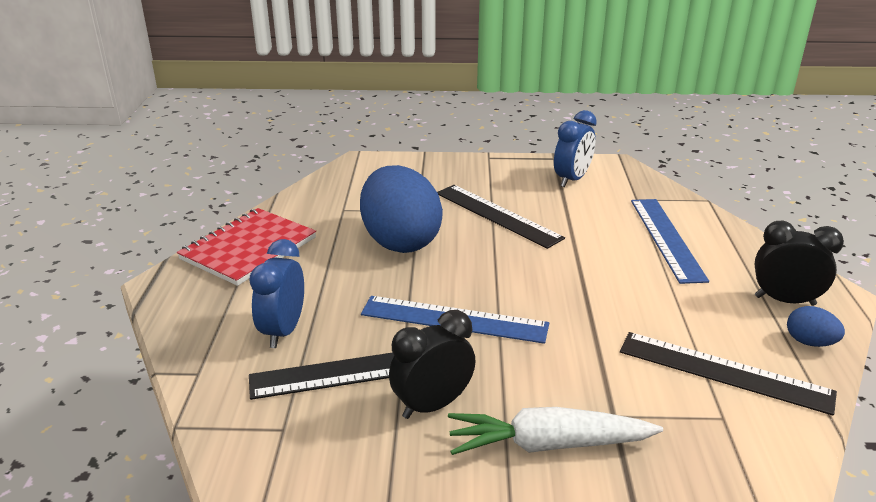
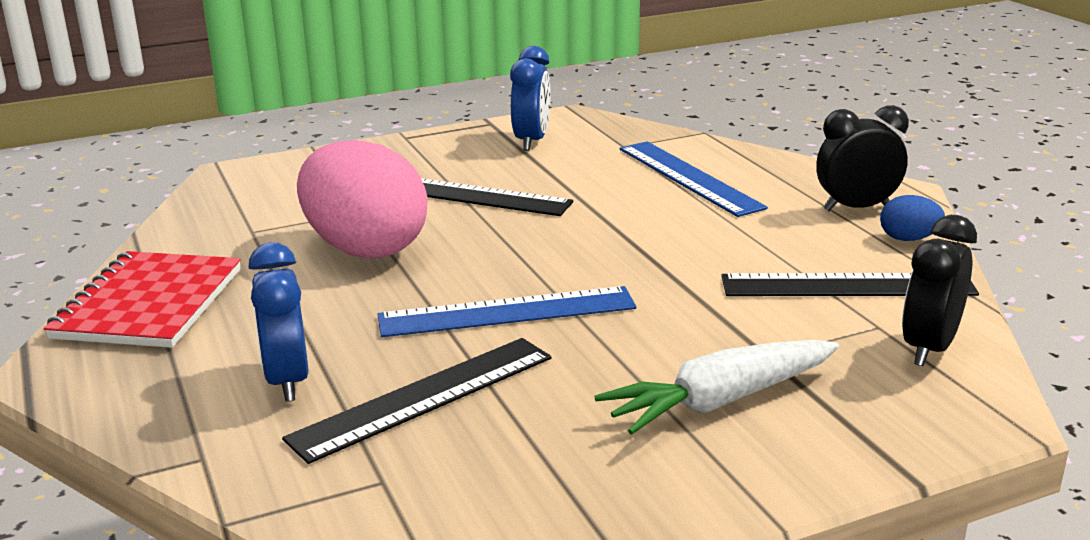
camera: 25 degrees left, 5 degrees down
blue egg [360,165,443,253] -> pink egg [297,140,427,258]
black clock [389,310,476,419] -> black clock moved to [902,215,977,366]

